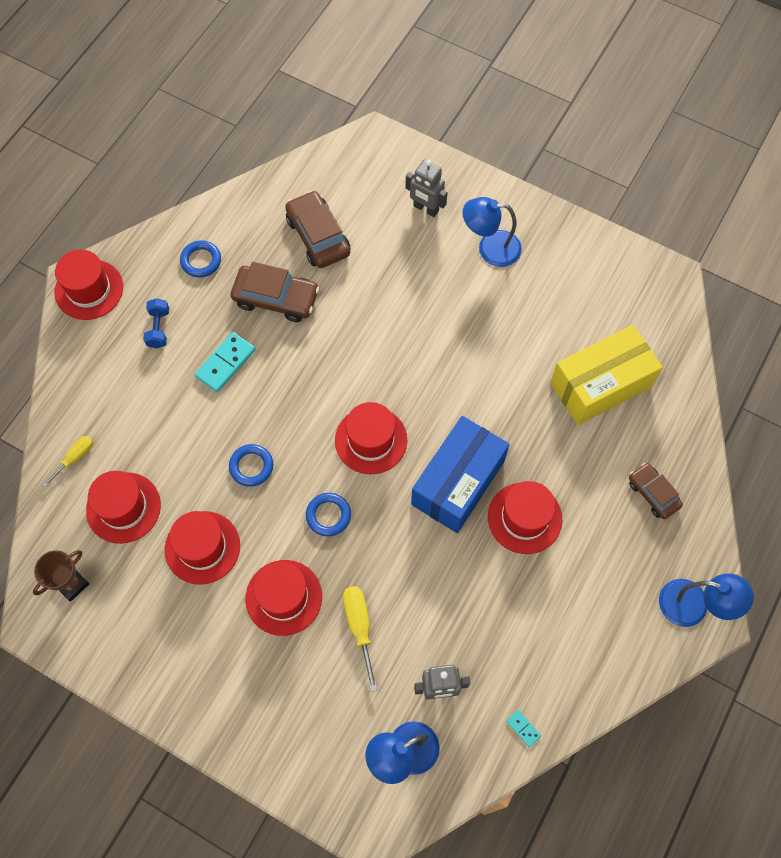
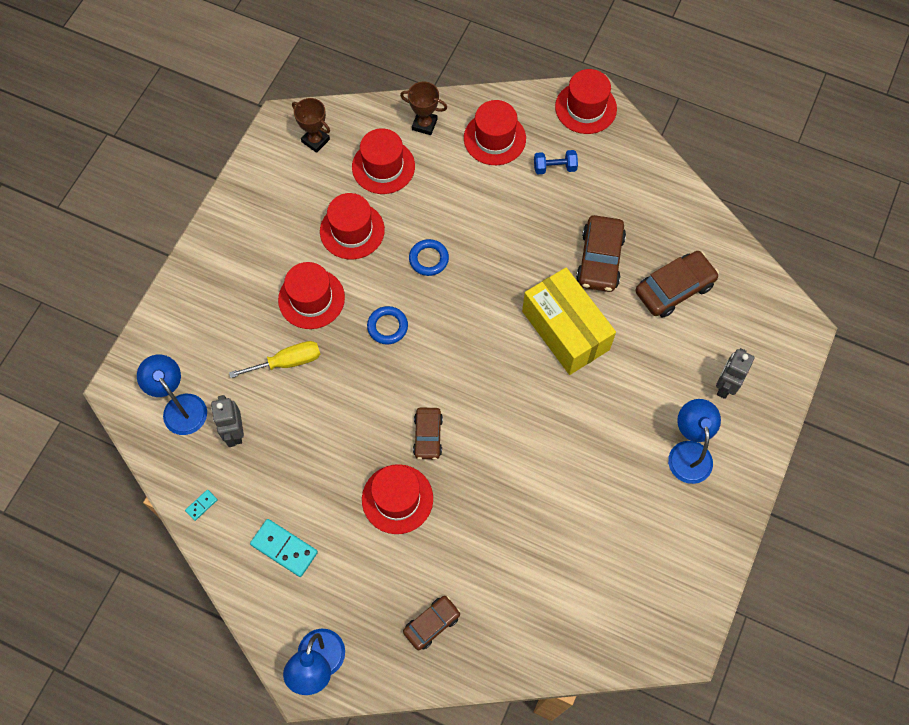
camera: 85 degrees right, 0 degrees up
yellow screwdriver [42,436,93,487] -> brown trophy [400,82,447,135]
blue ring [180,240,221,277] -> none
turquoise domino [195,332,256,392] -> turquoise domino moved to [250,519,318,577]
red hat [335,402,407,474] -> red hat moved to [464,100,526,165]
blue box [411,416,510,533] -> brown car [413,408,443,460]
yellow box [550,325,663,425] -> yellow box moved to [522,267,616,375]

